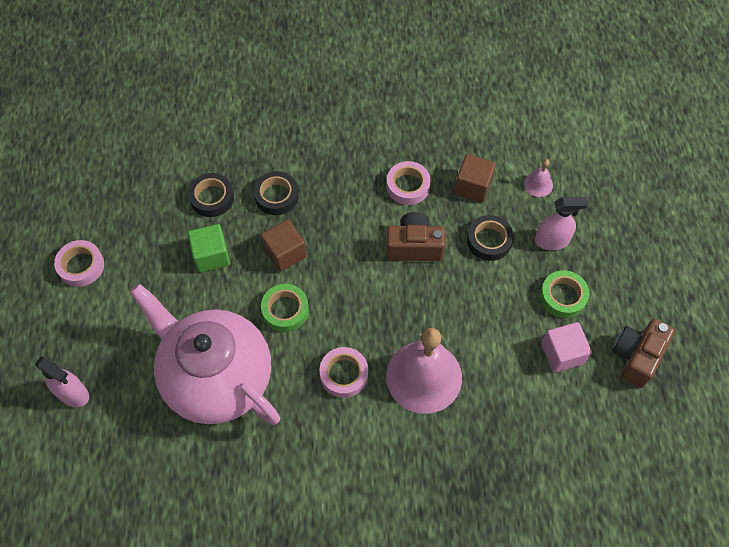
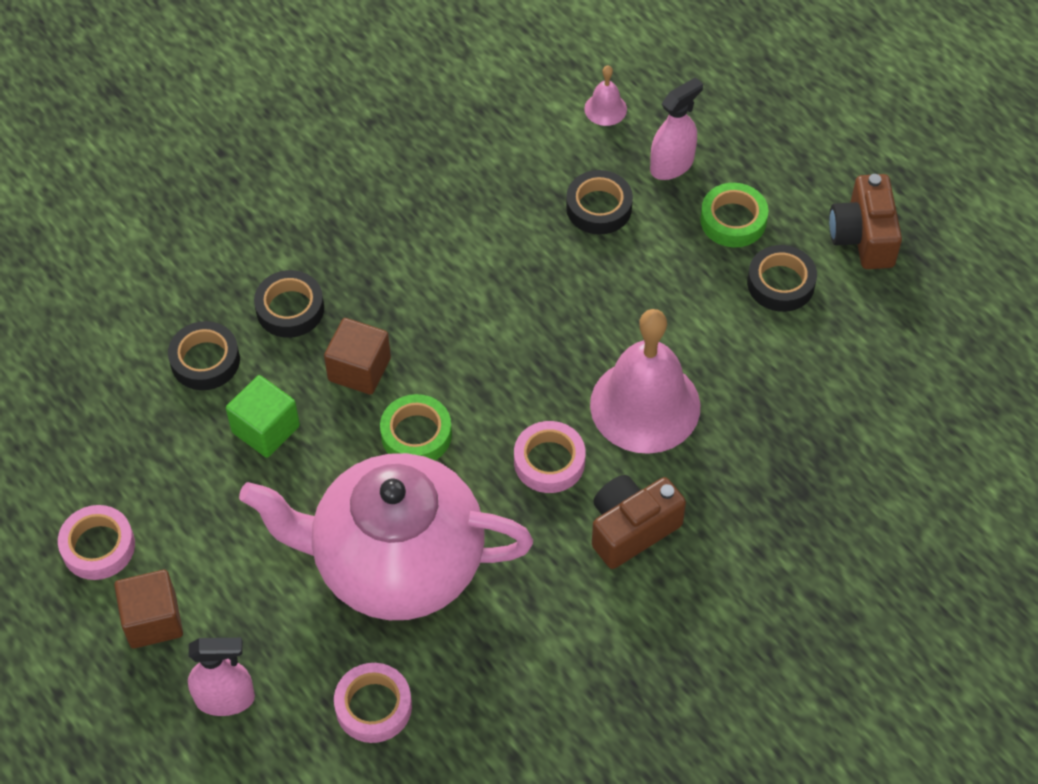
camera: 35 degrees left, 5 degrees down
brown camera [386,212,446,261] -> brown camera moved to [592,475,686,569]
pink tape [387,161,431,205] -> pink tape moved to [334,663,412,743]
brown cube [454,154,496,203] -> brown cube moved to [114,570,183,649]
pink cube [541,322,592,373] -> black tape [747,245,817,312]

